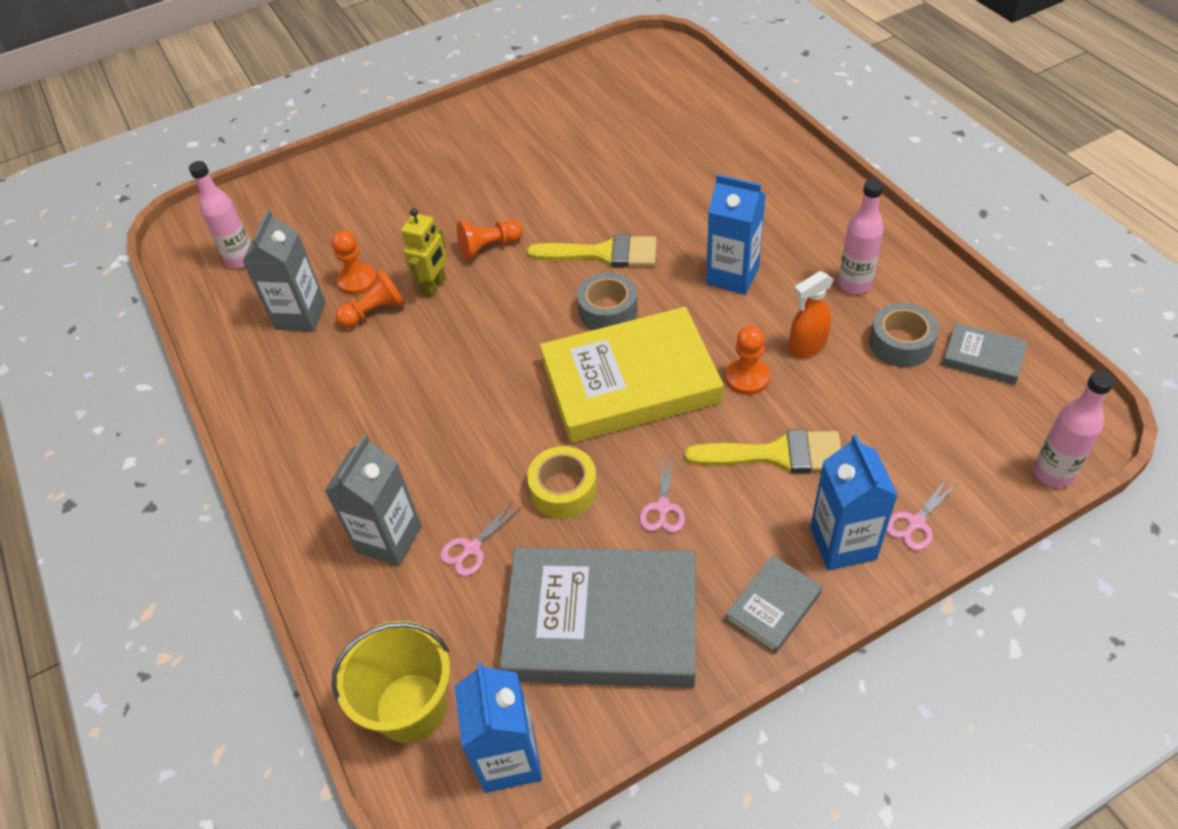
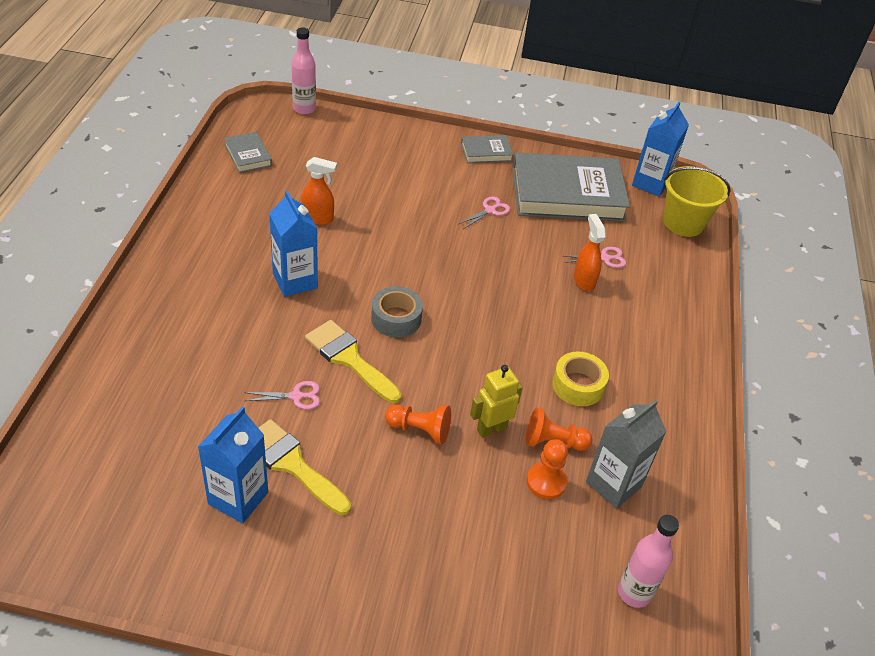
camera: 150 degrees left, 5 degrees down
grey carton [325,434,422,566] -> none
grey book [500,547,696,688] -> grey book turned 45 degrees counterclockwise [512,152,630,222]
yellow tape [527,446,598,519] -> yellow tape moved to [552,352,609,406]
yellow book [540,307,723,443] -> none
yellow brush [685,430,841,473] -> yellow brush moved to [259,419,351,515]
orange pawn [725,326,770,395] -> none
blue carton [810,434,898,570] -> blue carton moved to [198,406,268,523]
pink bottle [838,179,884,294] -> none
grey tape [869,303,939,367] -> none
pink scissors [886,476,958,550] -> pink scissors moved to [244,381,320,410]
none -> orange spray bottle [573,214,606,291]

